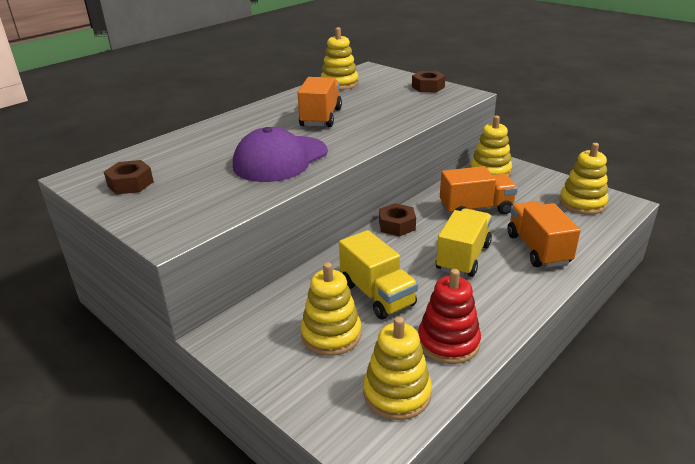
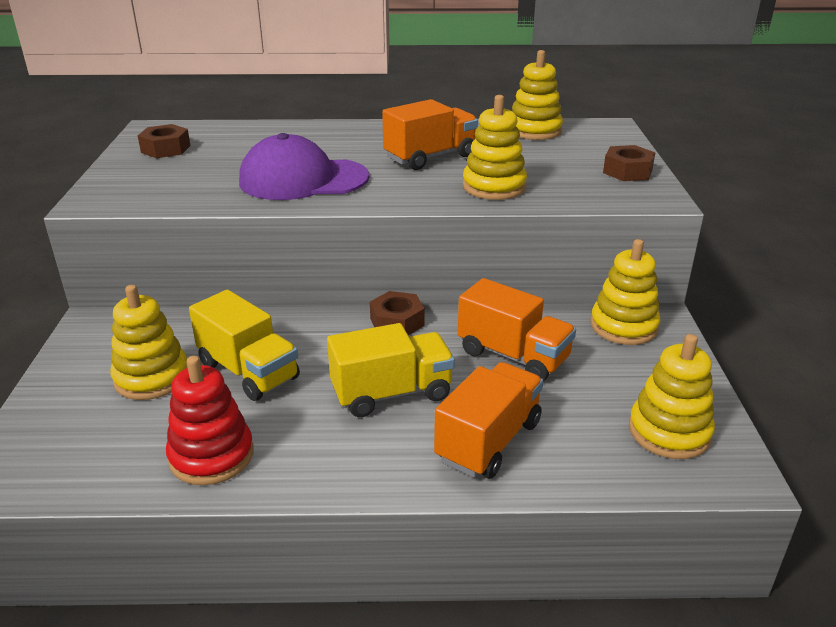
camera: 45 degrees right, 0 degrees up
yellow truck [339,230,418,319] -> yellow truck turned 60 degrees counterclockwise [189,290,300,401]
yellow stacking toy [363,317,432,420] -> yellow stacking toy moved to [463,95,527,200]

